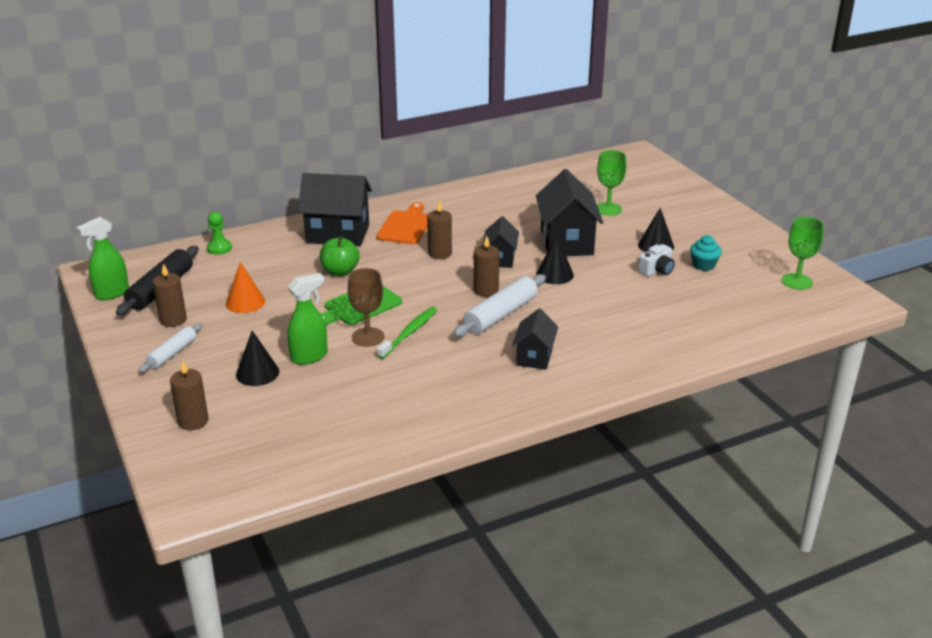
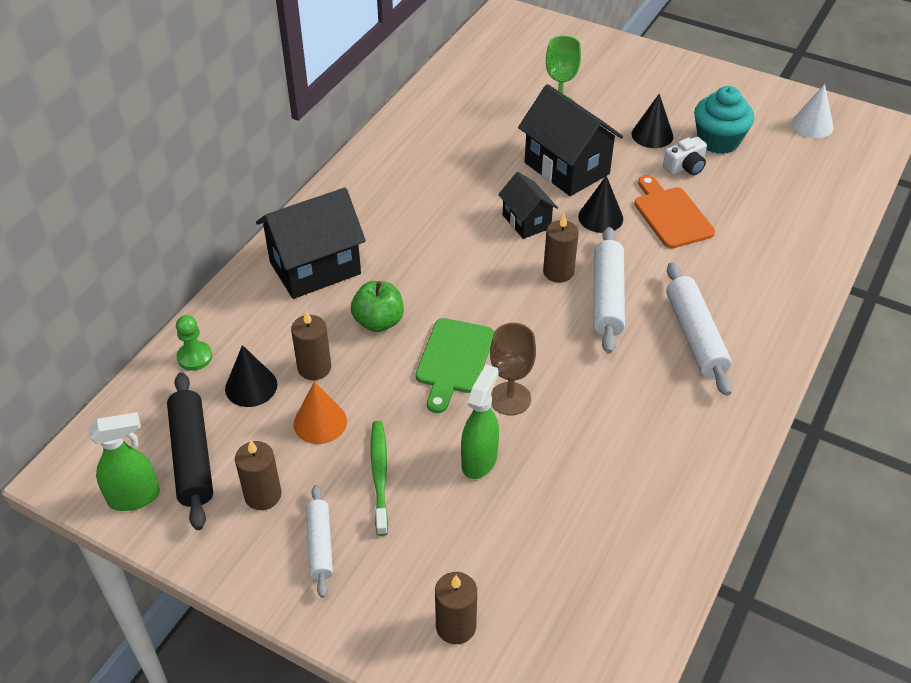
camera: 35 degrees left, 15 degrees up
green spray bottle [76,217,129,300] -> green spray bottle turned 120 degrees counterclockwise [88,412,160,511]
black cone [236,330,279,386] -> black cone moved to [225,345,277,407]
orange cutting board [377,202,428,244] -> orange cutting board moved to [634,175,715,249]
green toothbrush [377,307,437,359] -> green toothbrush moved to [371,421,388,536]
brown candle [427,201,452,259] -> brown candle moved to [291,311,331,380]
black house [512,309,558,369] -> white rolling pin [666,262,732,396]
white camera [638,244,675,276] -> white camera turned 45 degrees clockwise [663,137,707,175]
turquoise cupcake [690,235,722,271] -> turquoise cupcake [694,86,754,154], size x1.66
green goblet [782,217,824,290] -> white cone [791,84,834,138]

